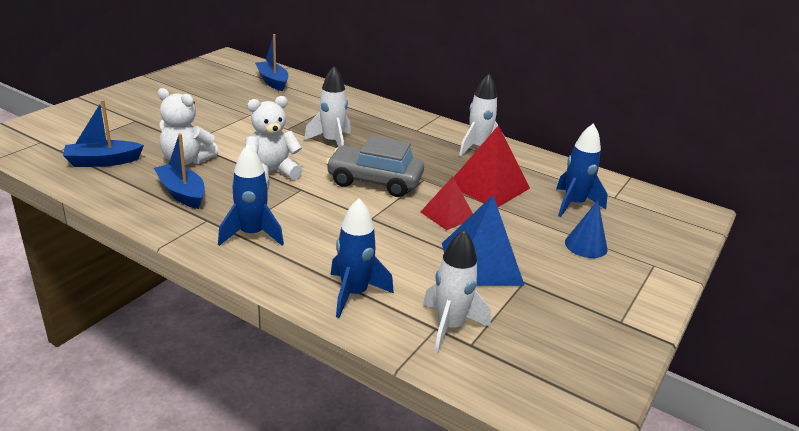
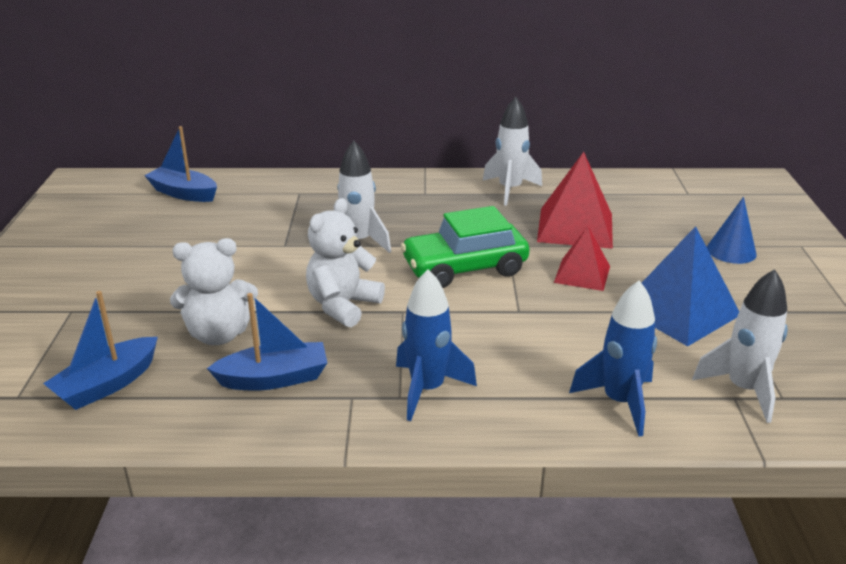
camera: 30 degrees left, 0 degrees up
blue boat [154,133,205,209] -> blue boat turned 150 degrees clockwise [207,293,327,391]
grey car [326,136,424,197] -> green car [401,206,529,288]
blue rocket [556,123,608,217] -> none

